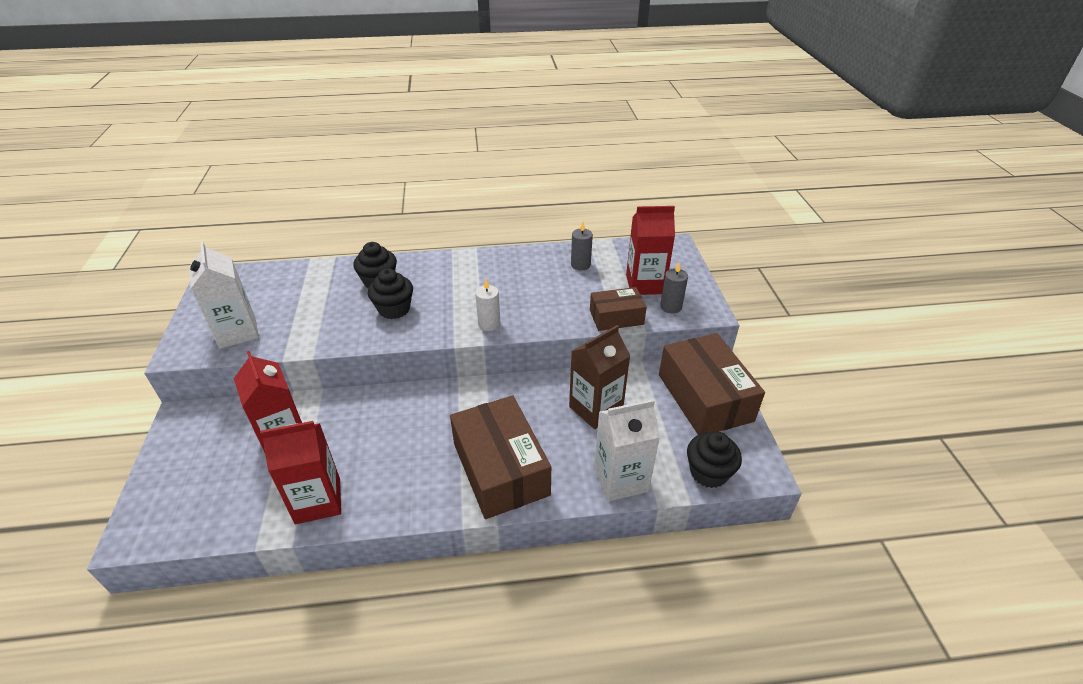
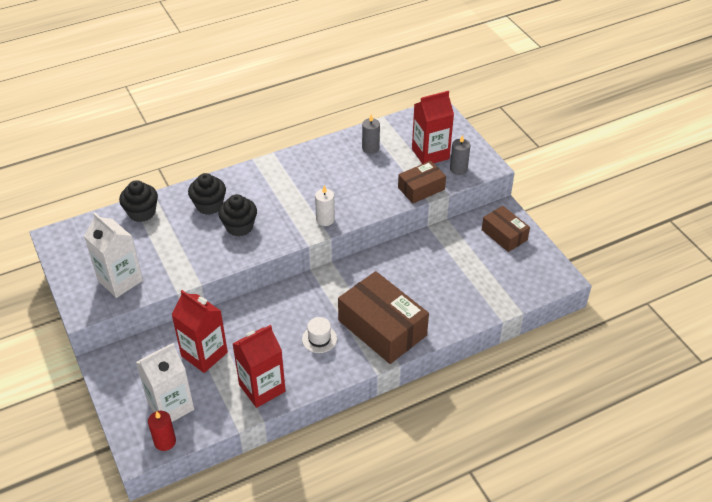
camera: 20 degrees left, 5 degrees up
brown carton [569,325,631,429] -> none
white carton [594,399,660,502] -> white carton moved to [136,343,194,422]
brown box [659,333,765,435] -> brown box [482,206,530,252], size x0.57
black cupcake [687,431,742,488] -> black cupcake moved to [119,180,158,222]
none -> red candle [148,411,176,451]
none -> white hat [302,317,337,353]

